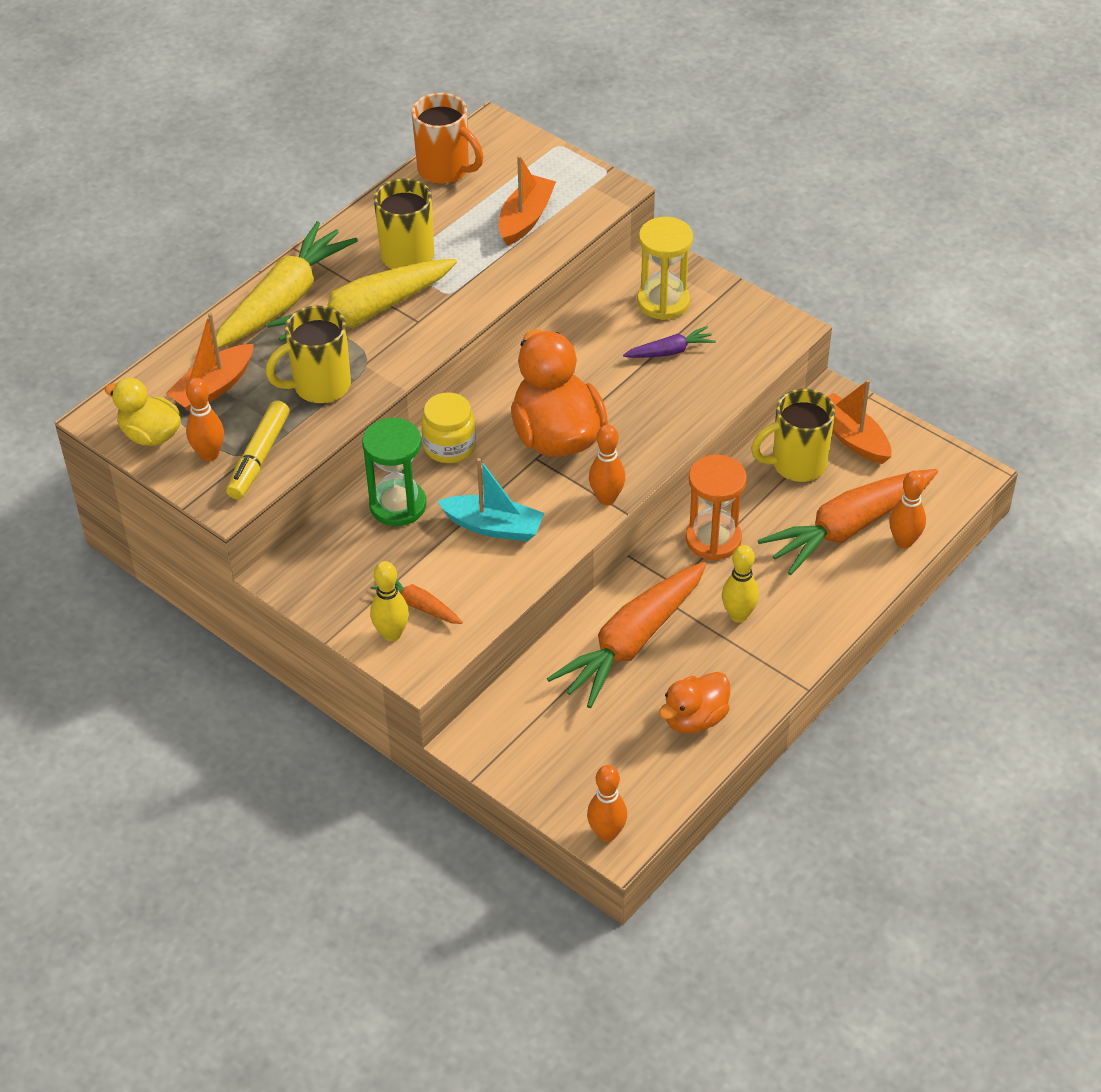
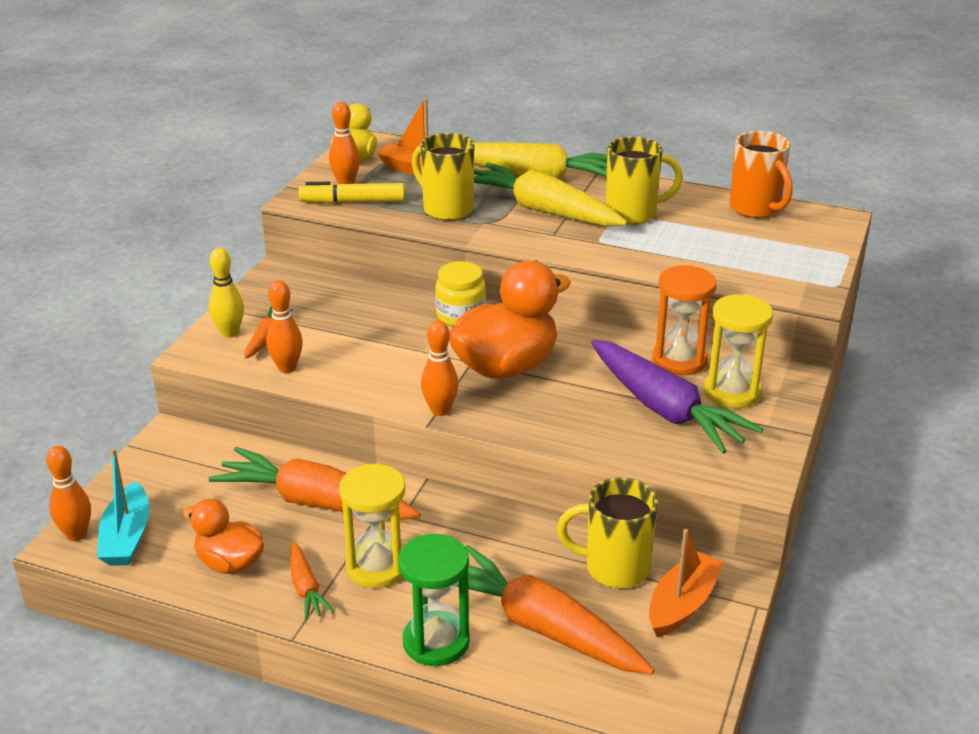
camera: 70 degrees right, 15 degrees down
green hourglass [362,418,426,526] -> green hourglass moved to [398,534,470,666]
orange mug [412,93,483,184] -> orange mug turned 45 degrees counterclockwise [730,131,793,218]
turquoise boat [437,458,544,541] -> turquoise boat moved to [97,448,150,566]
orange boat [499,155,556,246] -> none
purple carrot [623,326,716,358] -> purple carrot [591,340,763,454], size x2.12
orange hourglass [686,455,747,561] -> orange hourglass moved to [652,265,717,375]
yellow bowling pin [722,545,759,623] -> yellow hourglass [339,463,405,588]
yellow mug [751,389,835,482] -> yellow mug turned 45 degrees counterclockwise [557,478,658,588]
orange bowling pin [889,471,926,548] -> orange bowling pin moved to [266,280,303,373]
none -> orange carrot [290,542,334,620]

